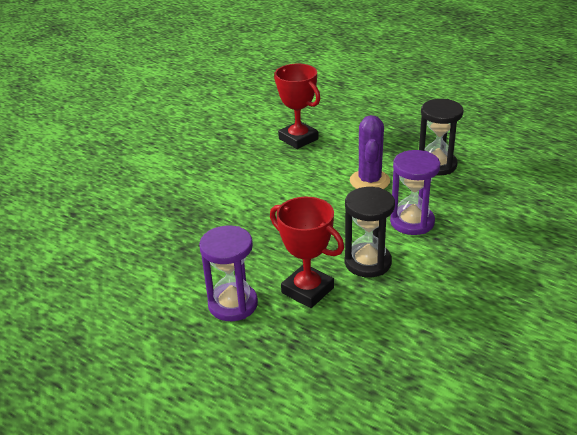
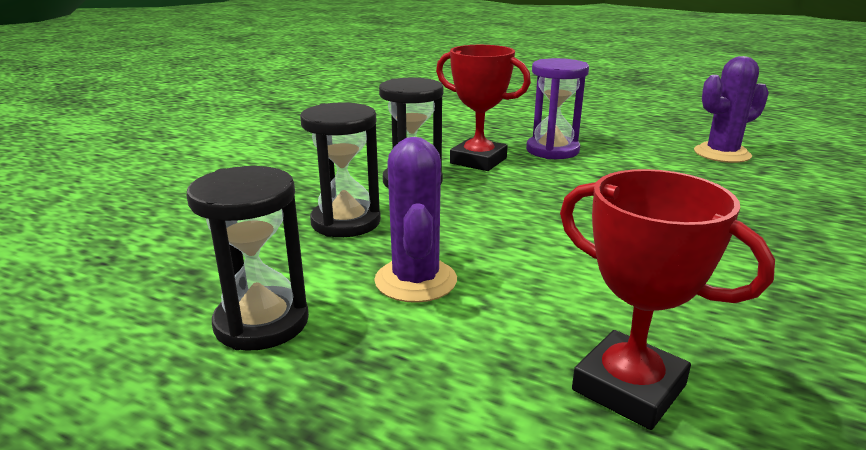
camera: 170 degrees right, 10 degrees down
purple hourglass [390,150,440,235] -> black hourglass [300,102,381,237]
none -> purple cactus [694,56,769,163]

